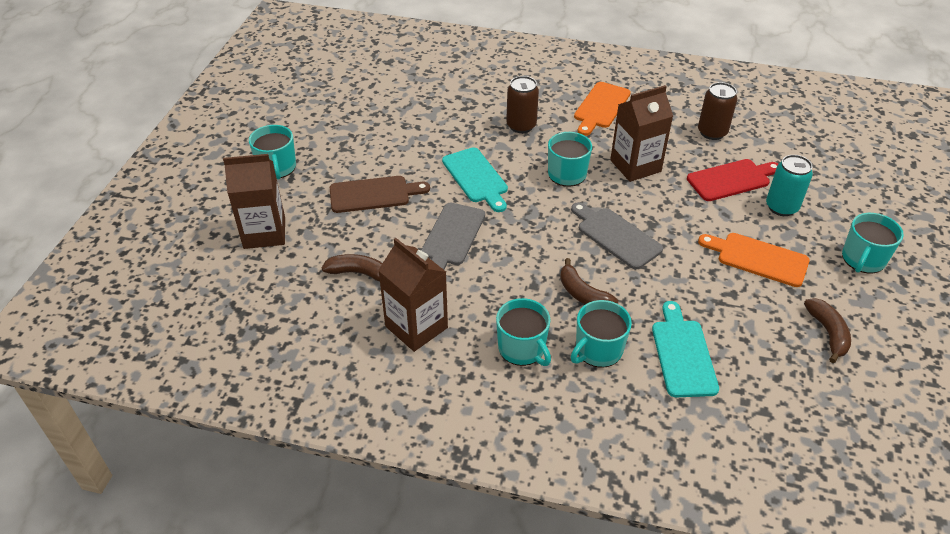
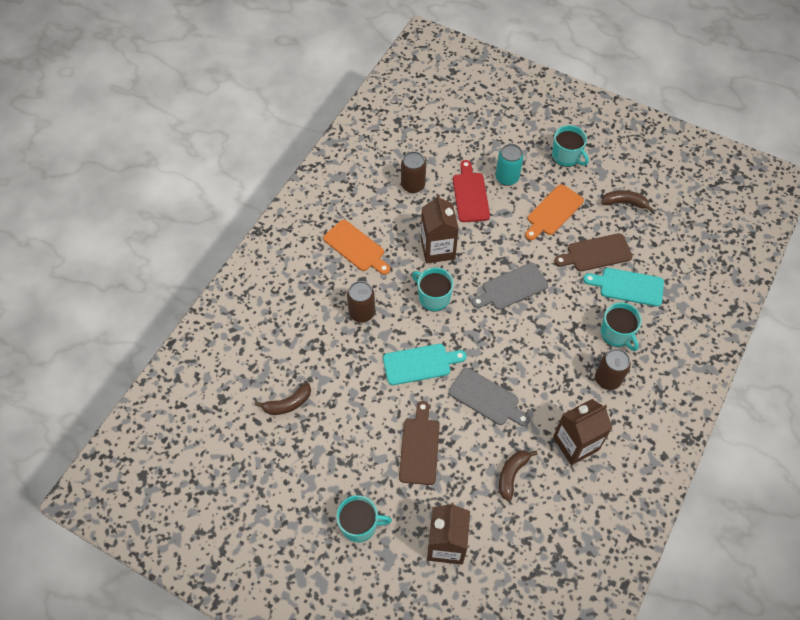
camera: 75 degrees left, 15 degrees up
turquoise mug [496,298,551,366] -> brown can [595,349,631,390]
brown banana [560,258,618,304] -> brown banana moved to [255,383,311,415]
none -> brown cutting board [554,233,633,272]

